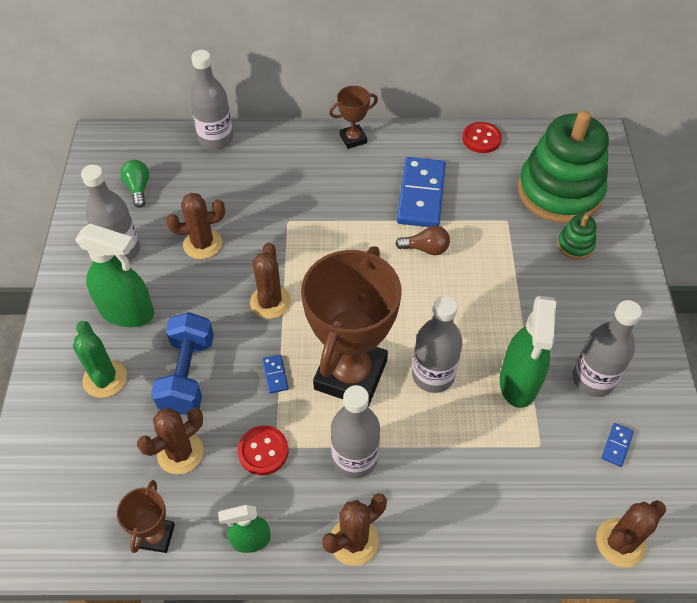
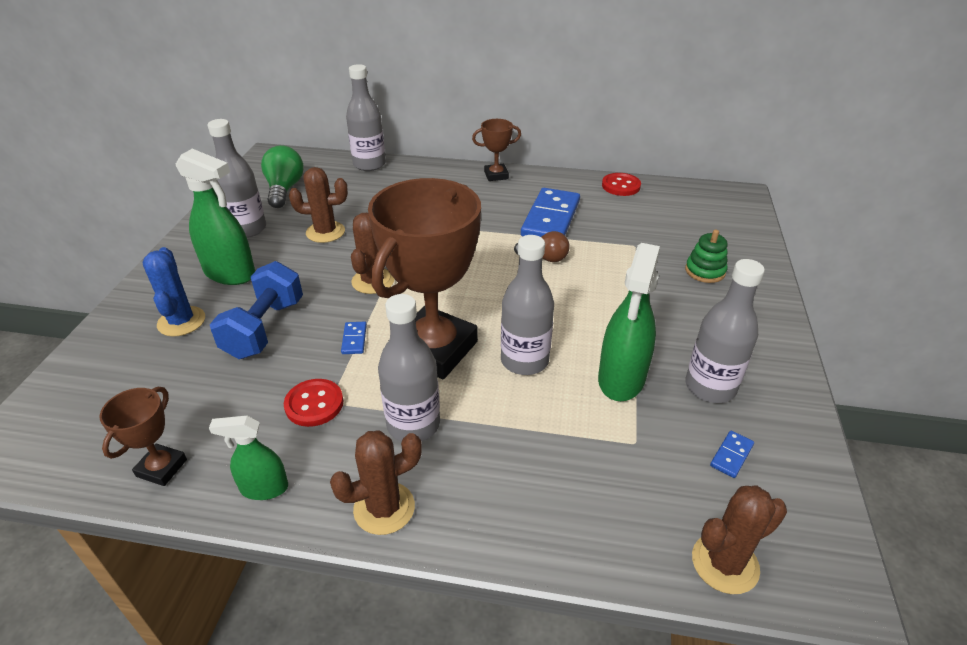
camera: 10 degrees right, 15 degrees down
green cactus [73,321,127,398] -> blue cactus [143,247,205,336]
green light bulb [120,160,149,208] -> green light bulb [261,145,304,208], size x1.53
brown cactus [137,408,204,474] -> none
green stacking toy [518,111,609,224] -> none

